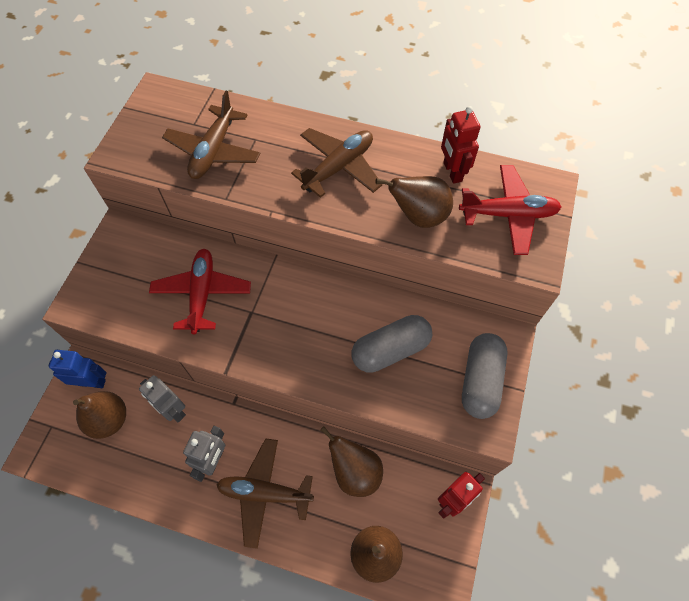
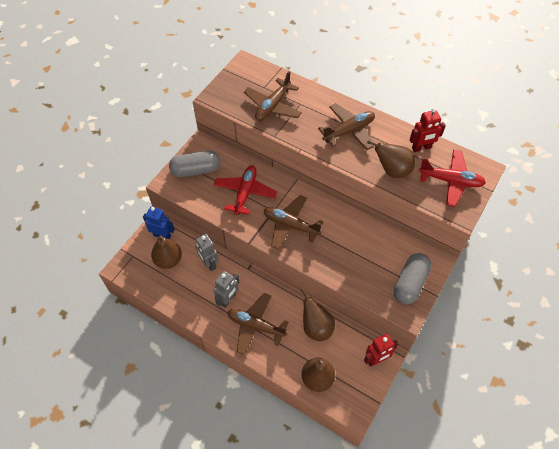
camera: 15 degrees right, 5 degrees down
grey capsule [352,315,432,373] -> grey capsule moved to [169,151,220,177]
red robot [441,106,481,184] -> red robot turned 105 degrees counterclockwise [410,108,446,152]
none -> brown plane [264,195,324,249]

